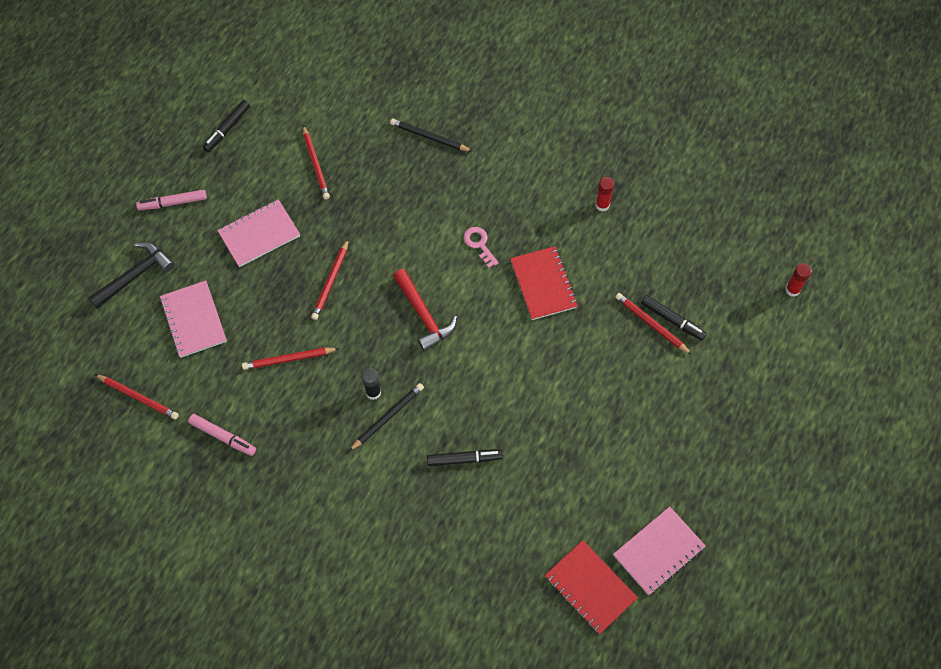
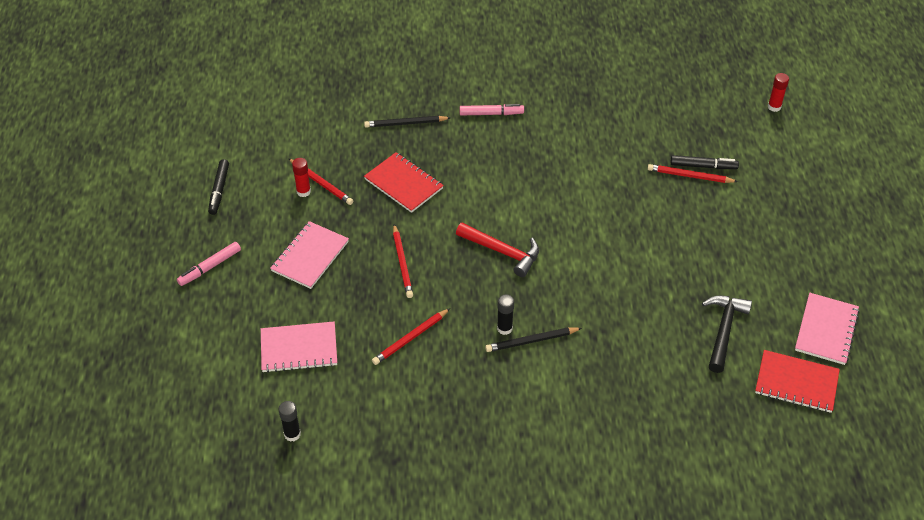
camera: 30 degrees left, 15 degrees down
black hammer [89,242,175,309] -> black hammer moved to [702,296,752,373]
red pencil [94,374,179,420] -> black glue stick [278,401,301,442]
pink notebook [160,280,227,358] -> pink notebook turned 45 degrees counterclockwise [261,321,337,373]
pink marker [188,414,256,456] -> pink marker moved to [460,104,524,115]
black pencil [349,383,424,451] -> black pencil turned 120 degrees counterclockwise [485,327,582,352]
black marker [427,450,503,466] -> none
pink key [463,227,499,268] -> none
red notebook [510,246,578,320] -> red notebook moved to [364,152,444,213]
red glue stick [595,177,615,212] -> red glue stick moved to [292,158,311,197]

